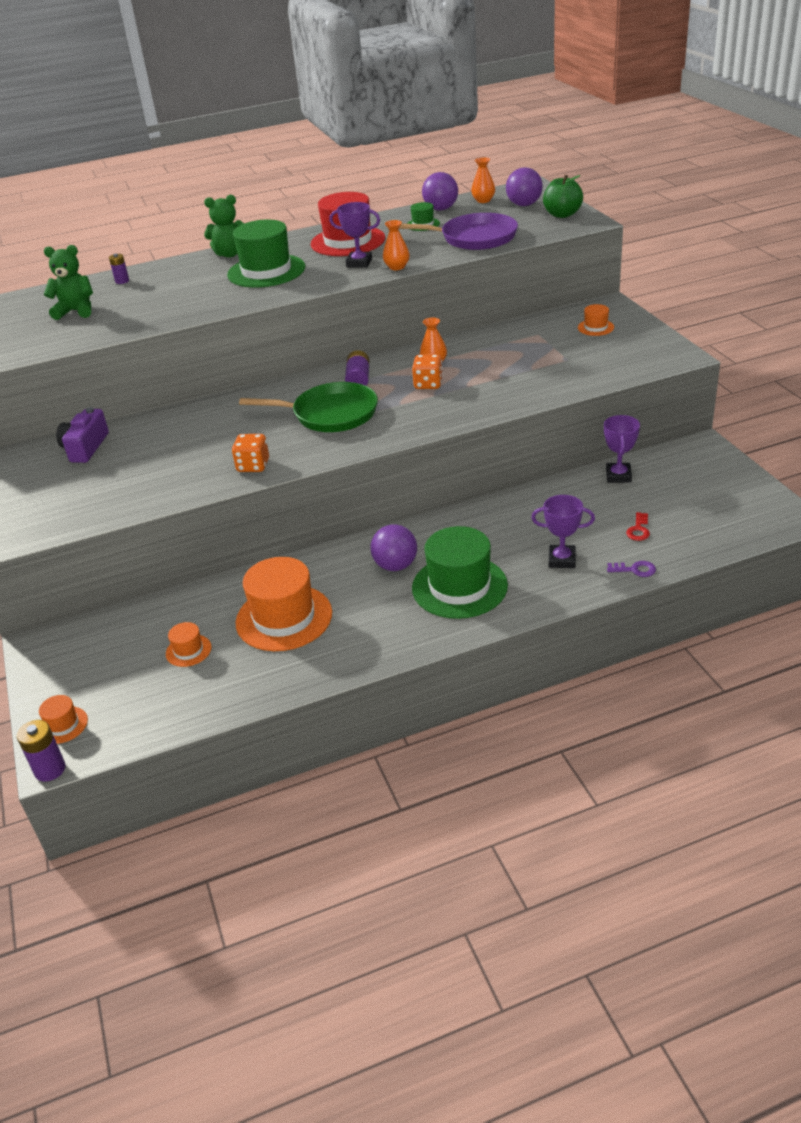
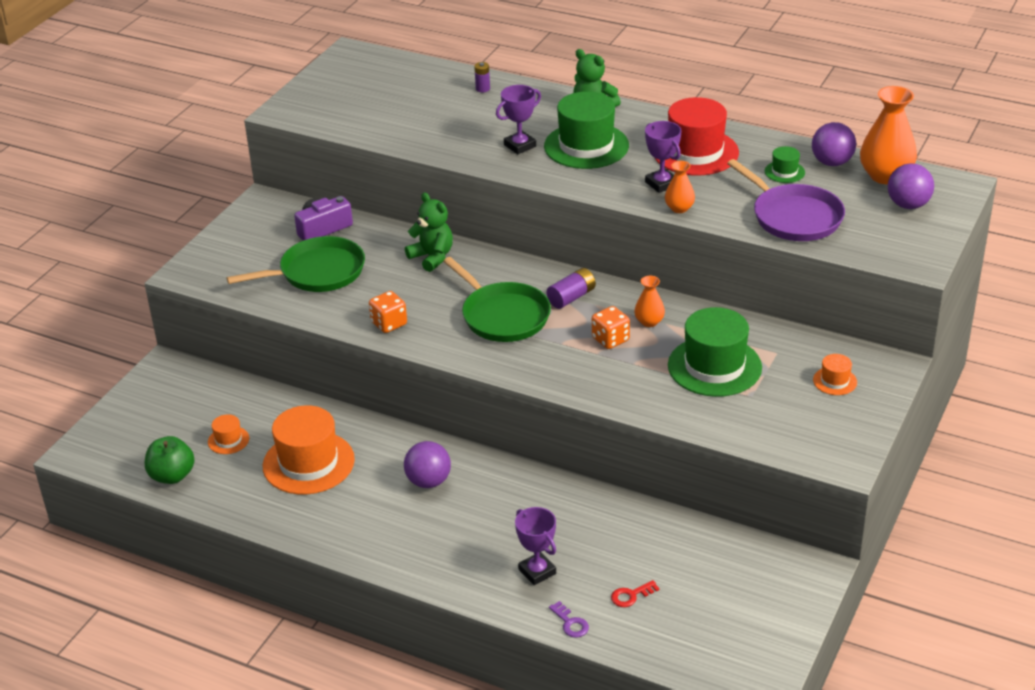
camera: 45 degrees right, 0 degrees up
purple battery [17,720,66,782] -> none
orange hat [39,695,88,744] -> none
green teddy bear [44,245,93,320] -> green teddy bear moved to [405,193,453,272]
green hat [412,526,508,619] -> green hat moved to [668,307,762,397]
orange vase [471,157,495,203] -> orange vase [860,86,917,184], size x1.88
green apple [543,175,583,218] -> green apple moved to [145,436,195,484]
purple trophy [604,415,640,483] -> purple trophy moved to [496,85,541,154]
none -> green pan [227,236,365,292]

